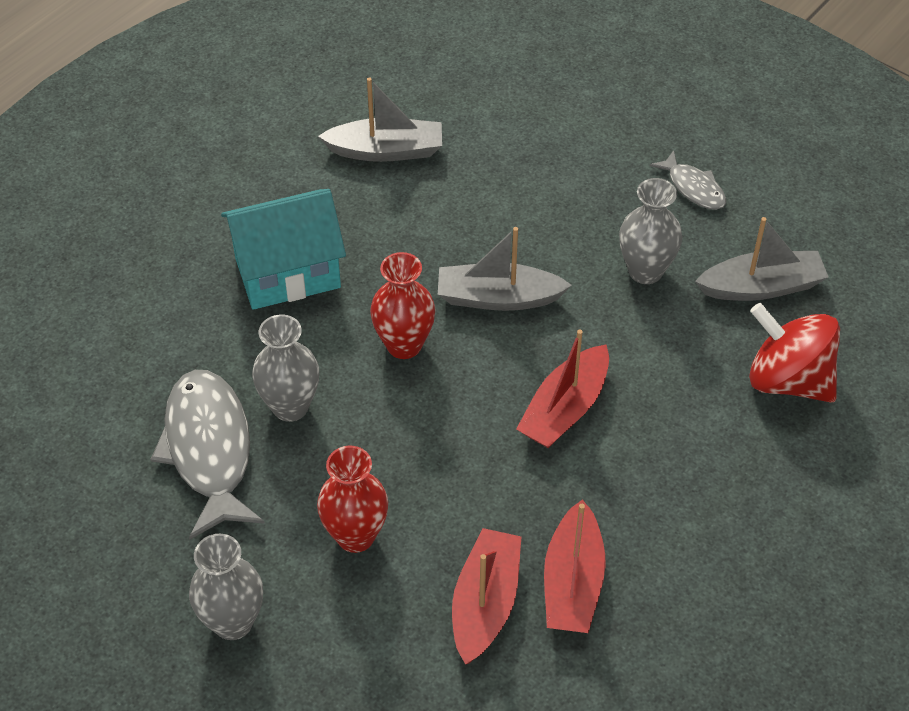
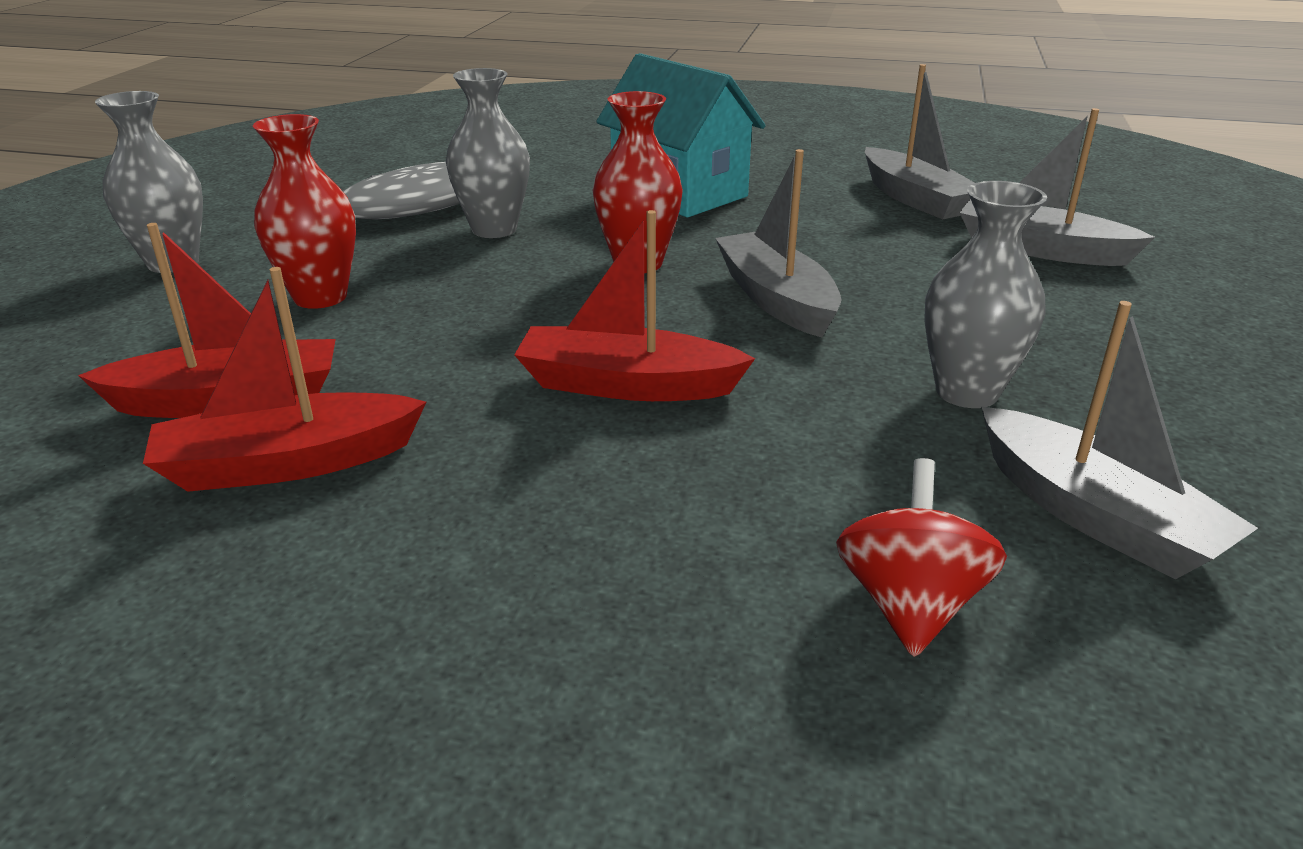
camera: 65 degrees right, 20 degrees down
grey fish [650,150,726,210] -> none
red spinning top [749,303,840,403] -> red spinning top [836,458,1007,657], size x0.66
none -> grey boat [960,108,1155,266]

